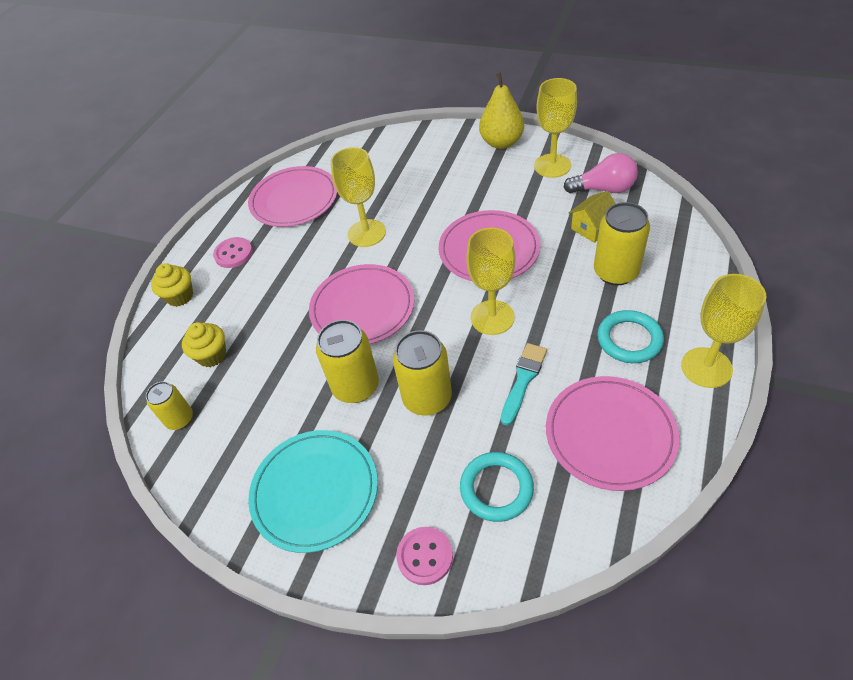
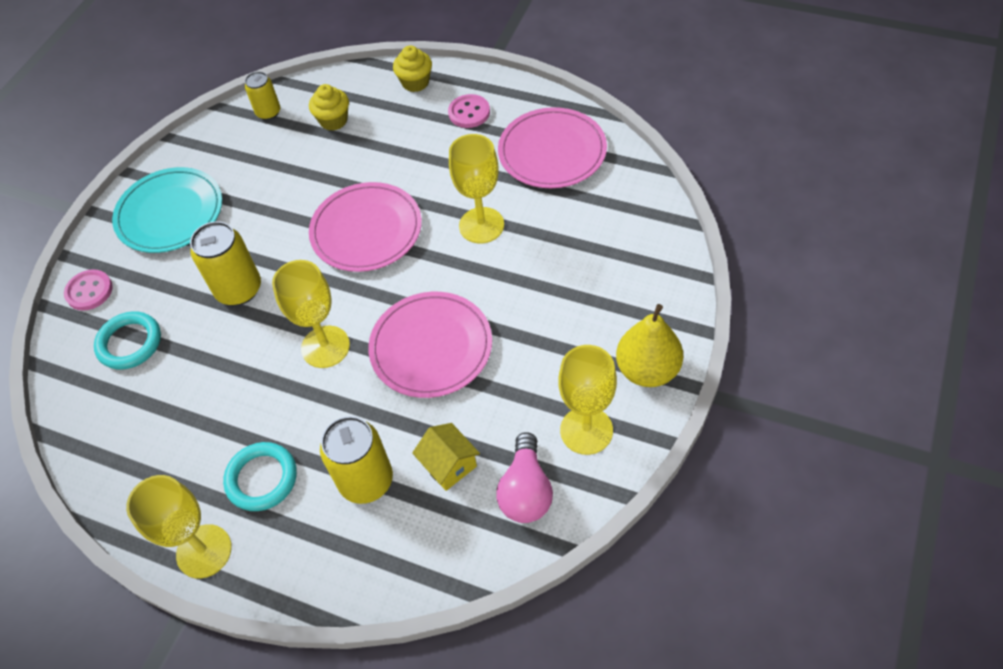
camera: 90 degrees right, 5 degrees up
yellow can [316,320,379,403] -> none
turquoise brush [501,343,547,426] -> none
pink plate [546,376,679,491] -> none

